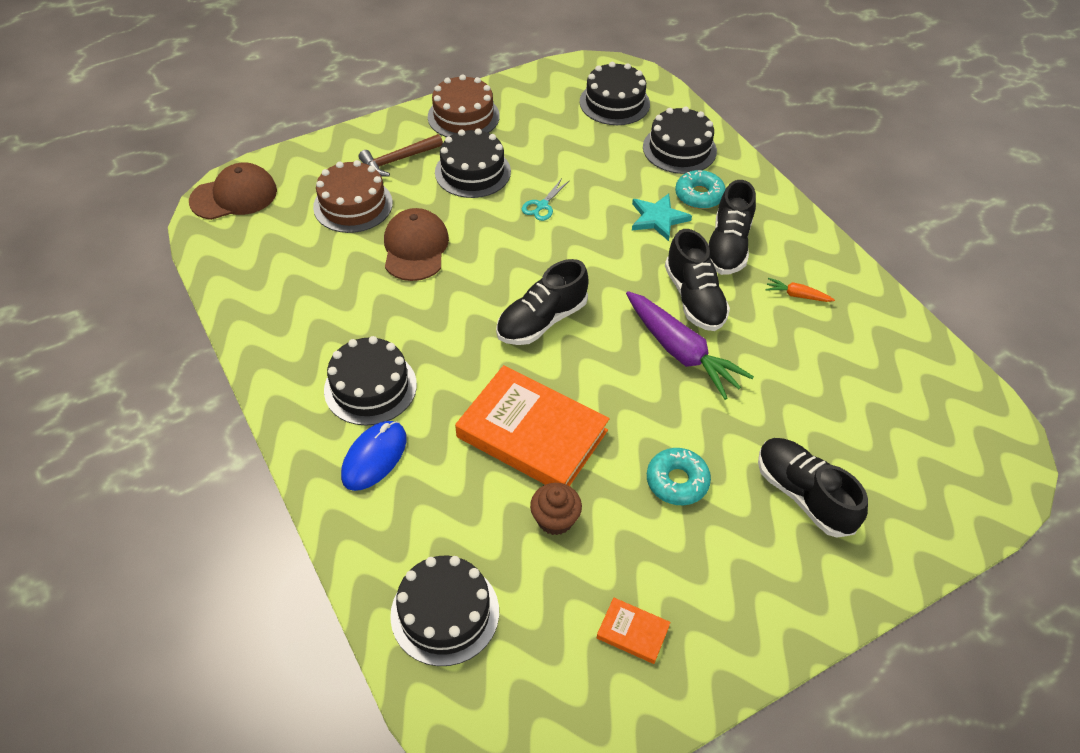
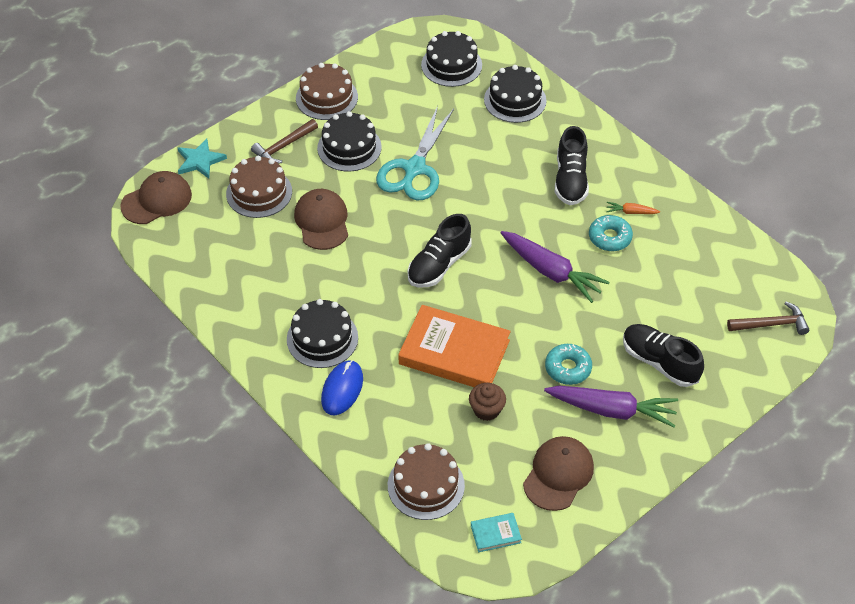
camera: 10 degrees left, 0 degrees up
black cake [390,556,499,666] -> brown cake [388,443,465,520]
turquoise scissors [522,178,570,221] -> turquoise scissors [376,106,454,200], size x2.38
orange book [597,598,671,664] -> brown cap [523,436,594,511]
turquoise star [632,193,692,241] -> turquoise star moved to [178,138,227,179]
black shoe [665,229,730,331] -> none
turquoise donut [675,170,726,209] -> turquoise donut moved to [589,215,633,251]
none -> turquoise book [471,513,522,552]
none -> purple carrot [544,386,678,428]
none -> brown hammer [727,302,809,335]

